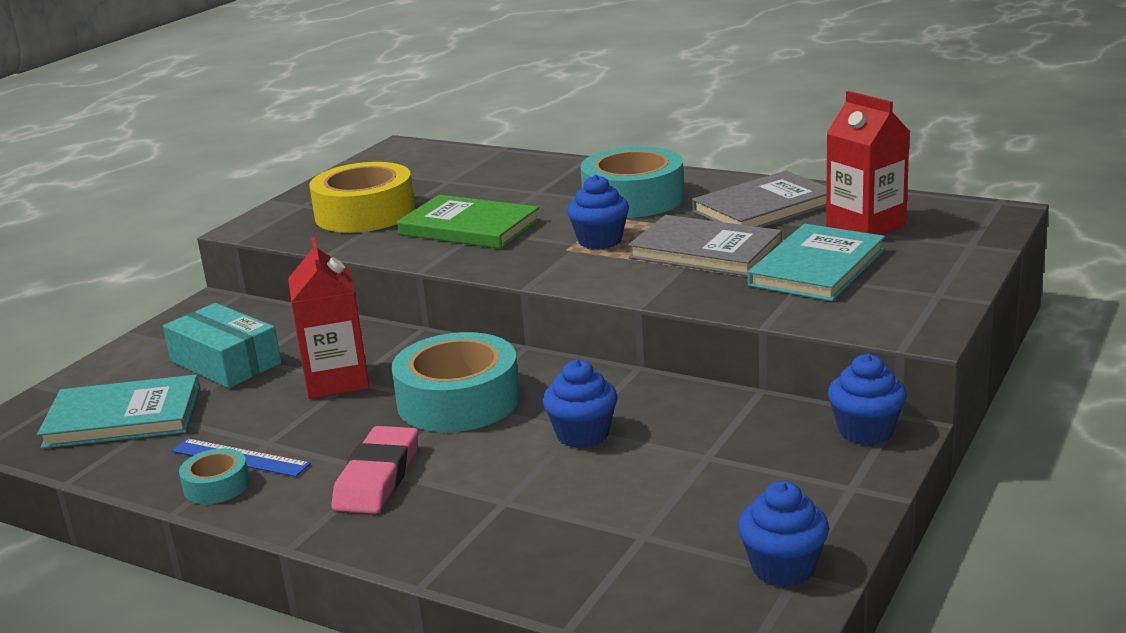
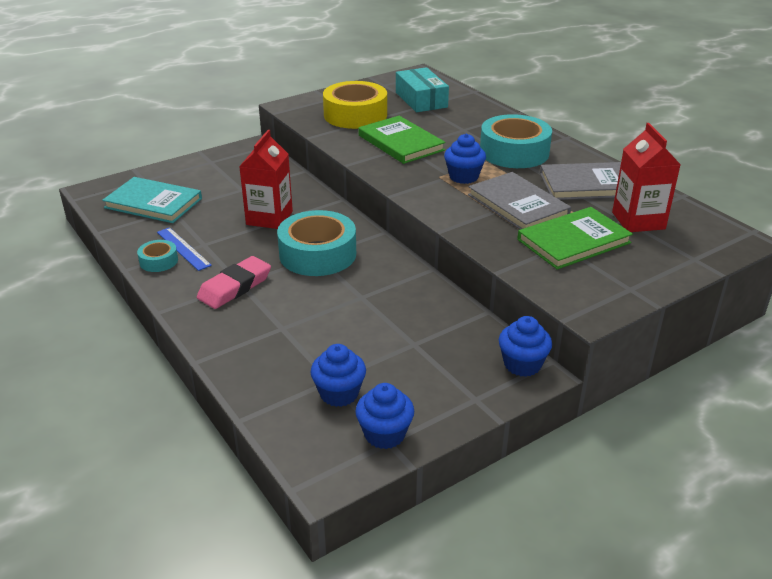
camera: 25 degrees right, 10 degrees up
turquoise box [163,303,281,388] -> turquoise box moved to [396,67,449,112]
blue cupcake [543,359,617,448] -> blue cupcake moved to [311,344,366,407]
turquoise book [747,224,885,301] -> green book [517,207,633,270]

